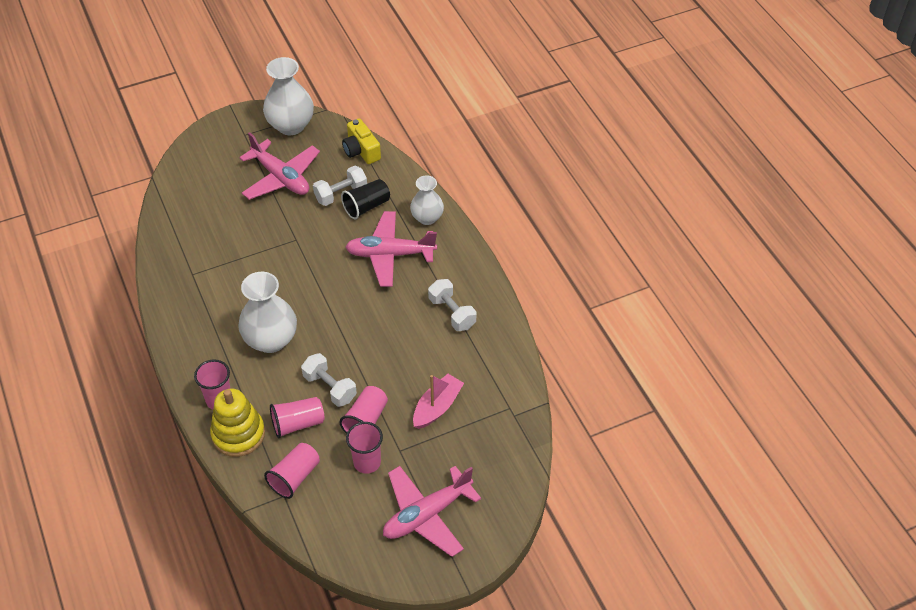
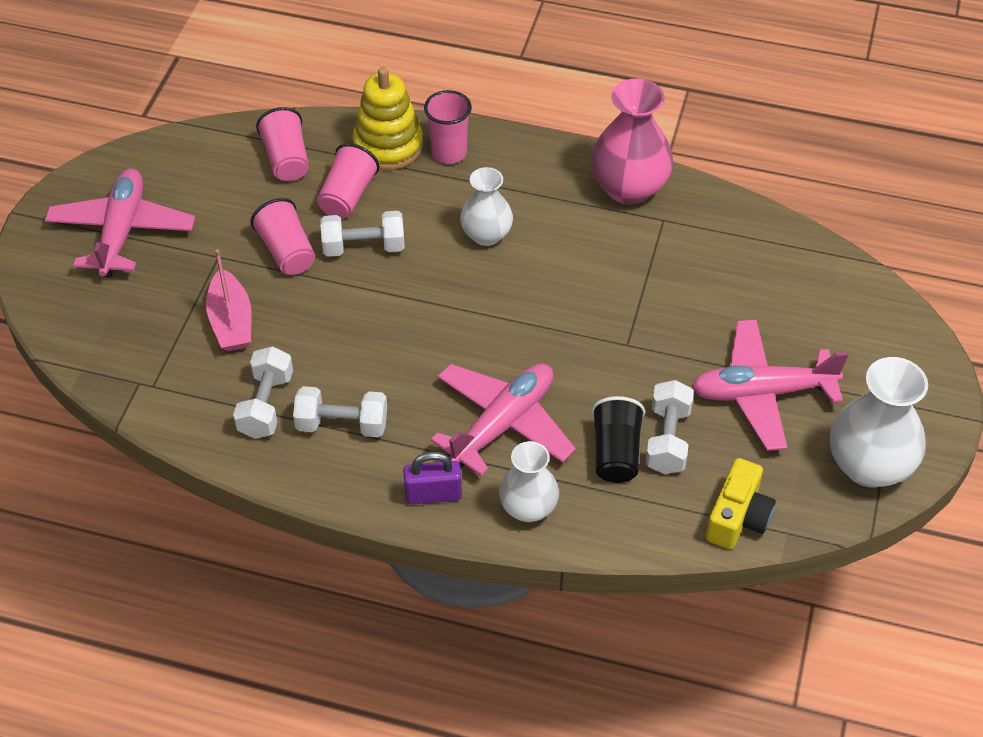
camera: 130 degrees right, 0 degrees up
white vase [238,272,297,353] -> white vase [460,167,513,246], size x0.63
yellow camera [342,118,381,164] -> yellow camera turned 105 degrees clockwise [706,458,776,549]
pink cup [346,422,383,474] -> none
none -> white dumbbell [233,346,293,439]
none -> purple padlock [403,452,462,505]
none -> pink vase [590,79,673,205]

